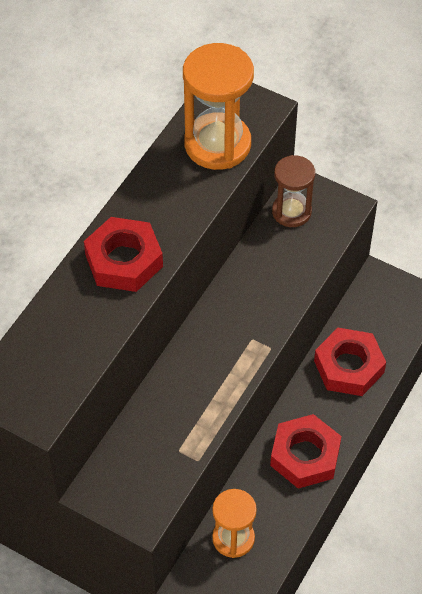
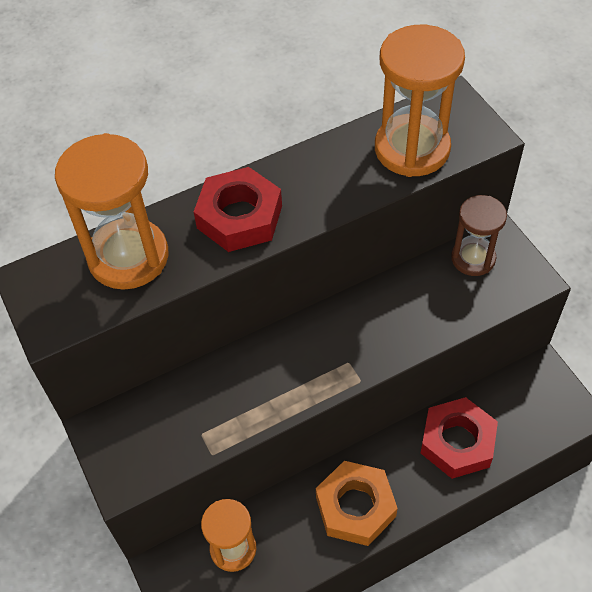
camera: 35 degrees right, 0 degrees up
red nut [270,414,342,489] -> orange nut [316,461,398,546]
none -> orange hourglass [55,133,169,290]

